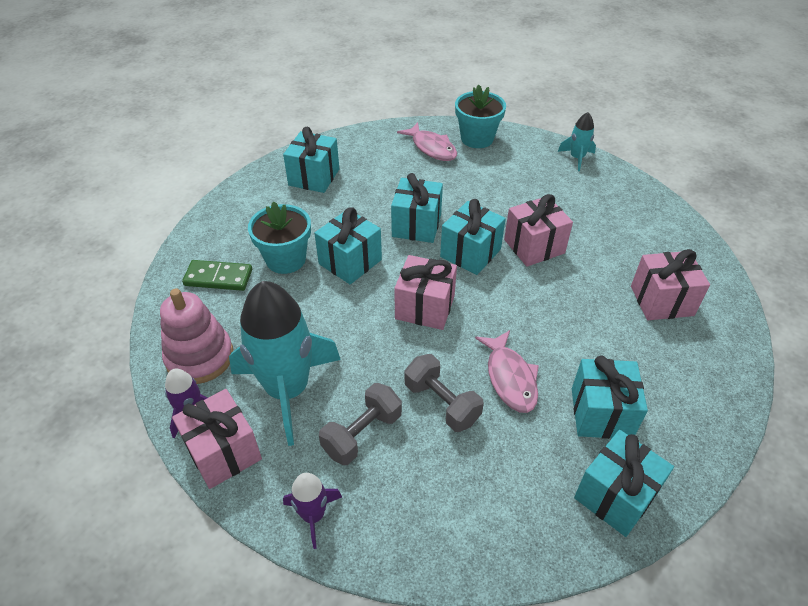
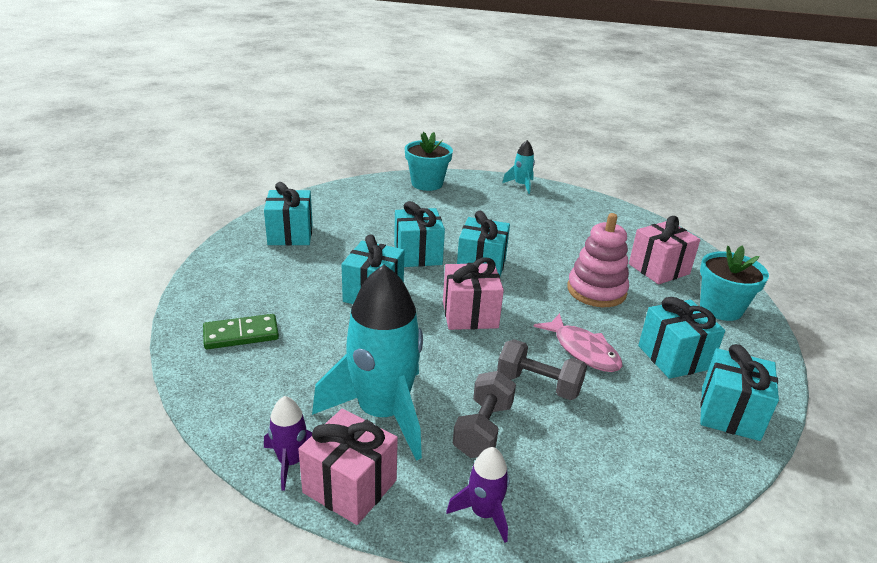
camera: 25 degrees left, 15 degrees down
pink stacking toy [160,289,233,384] -> pink stacking toy moved to [567,213,629,307]
turquoise flower pot [248,201,311,274] -> turquoise flower pot moved to [700,245,769,321]
pink fish [397,122,457,161] -> none
pink gift [504,194,573,267] -> none

